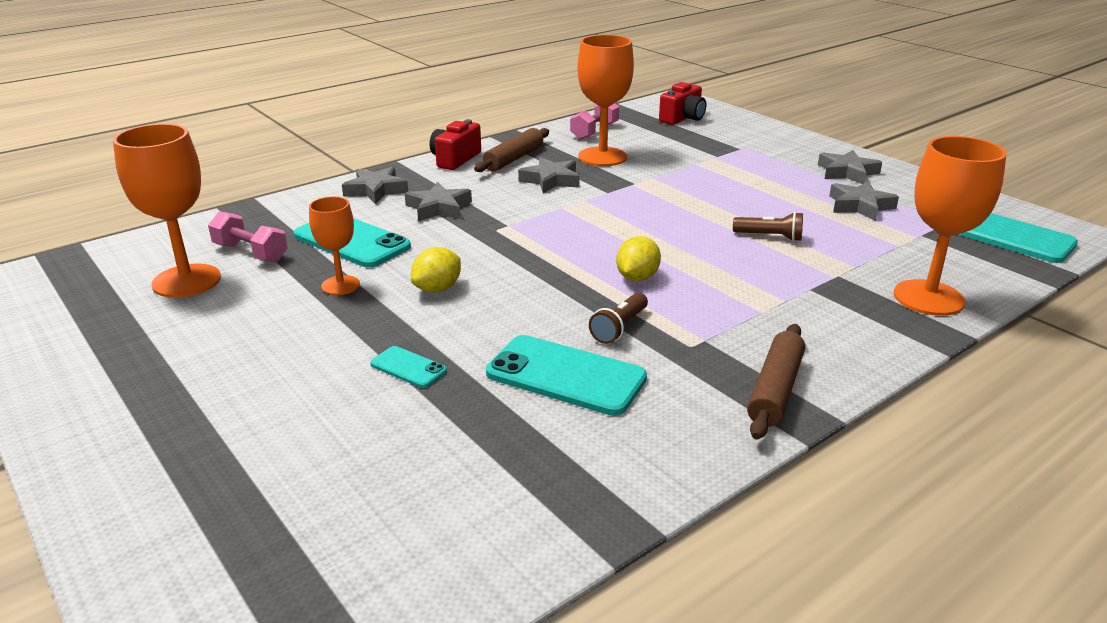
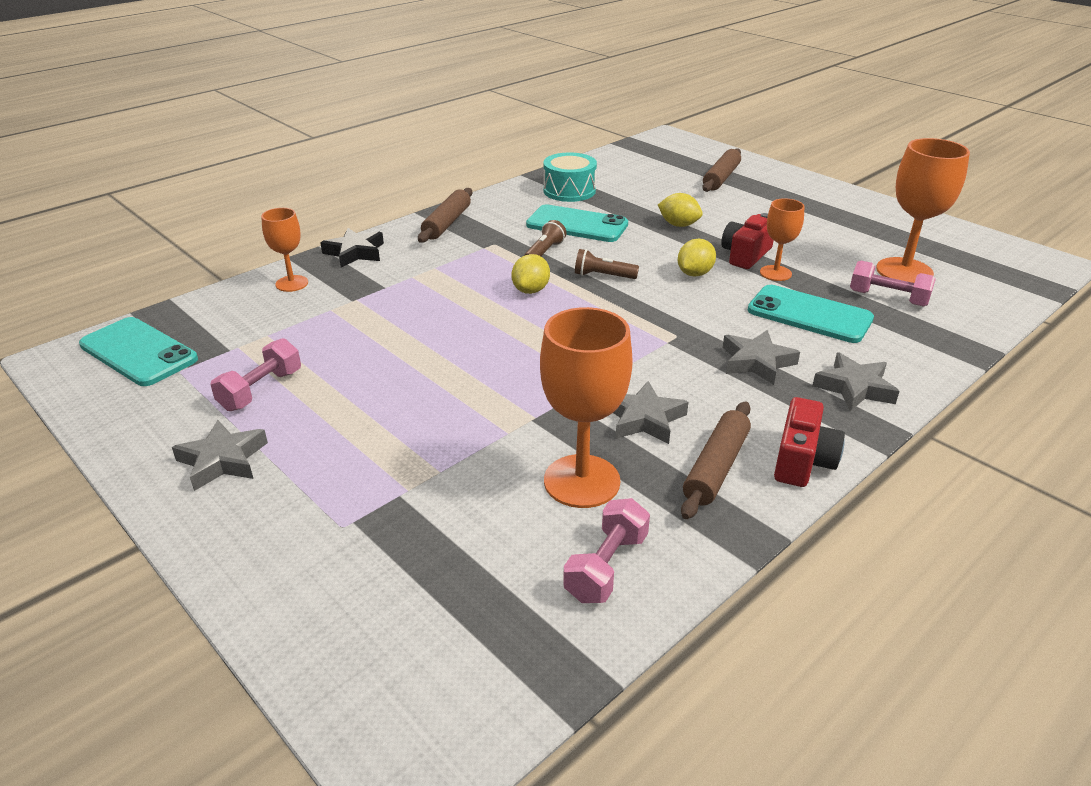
camera: 175 degrees right, 5 degrees up
turquoise phone [370,346,447,388] -> yellow lemon [658,193,703,227]
red camera [659,82,706,125] -> red camera moved to [721,213,774,269]
brown flashlight [733,212,803,241] -> brown flashlight moved to [575,249,639,279]
grey star [829,181,899,221] -> pink dumbbell [210,338,301,411]
orange goblet [893,136,1007,316] -> orange goblet [261,208,308,292], size x0.58
none -> black star [320,228,384,268]
none -> turquoise drum [543,152,597,202]
none -> brown rolling pin [702,148,741,192]

